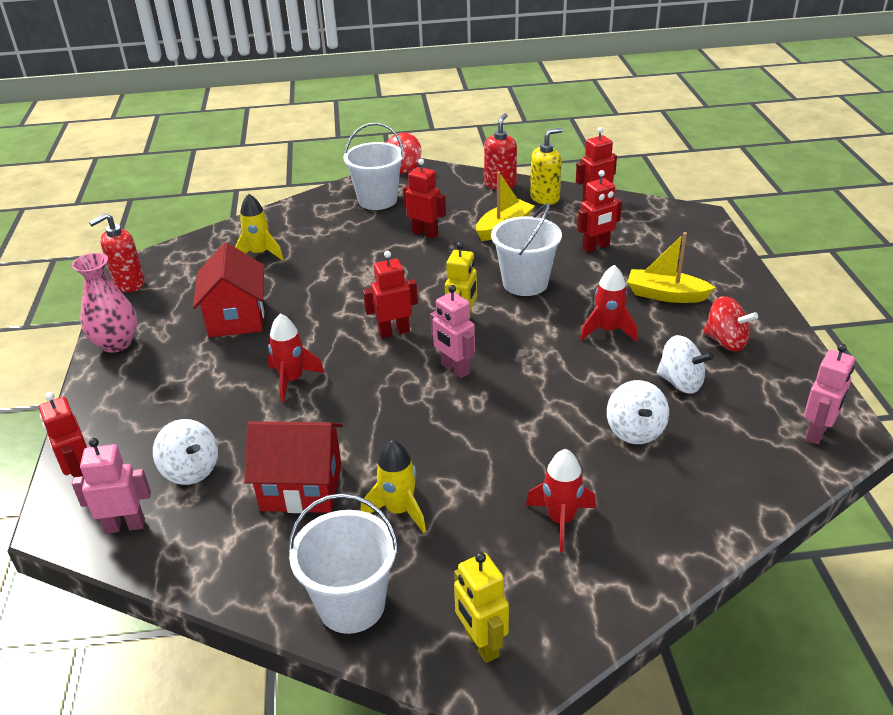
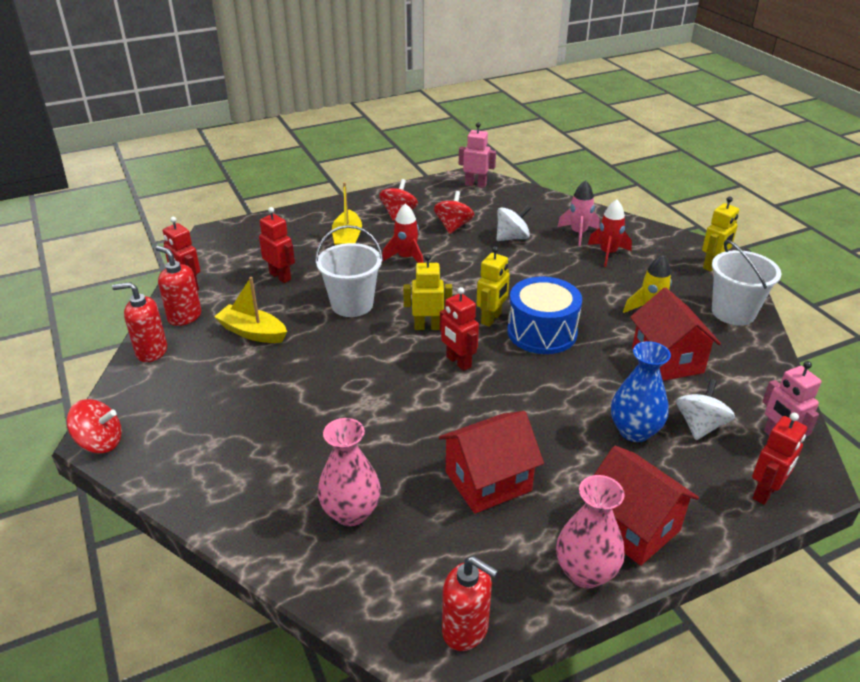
camera: 110 degrees left, 0 degrees up
yellow rocket [235,193,283,260] -> pink vase [318,418,381,526]
red rocket [268,314,325,402] -> none
white bucket [343,122,404,210] -> none
red robot [403,159,446,239] -> none
pink robot [430,285,475,378] -> yellow robot [477,246,510,327]
yellow soap dispenser [530,128,563,205] -> red soap dispenser [155,246,201,326]
white spinning top [657,335,713,394] -> red spinning top [434,191,474,234]
none -> blue drum [507,276,582,354]
none -> pink rocket [557,180,600,246]
none -> red house [594,446,699,566]
none -> blue vase [611,341,671,442]

